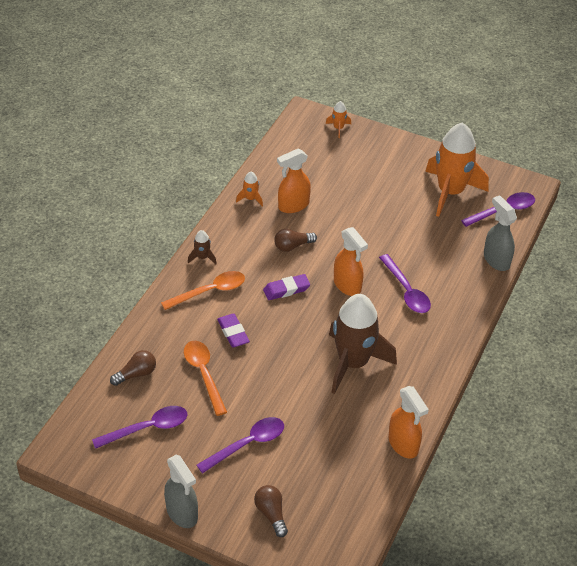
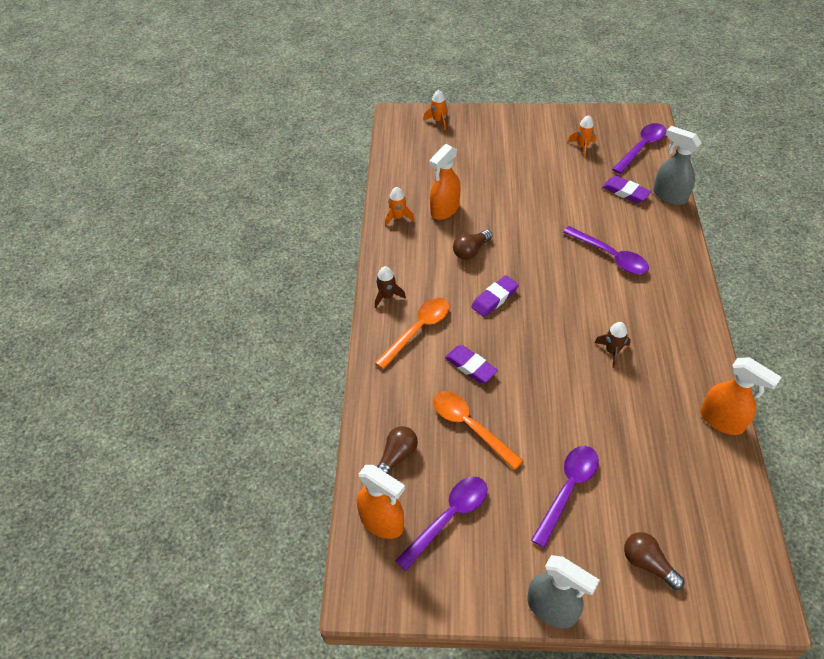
camera: 20 degrees left, 5 degrees up
brown rocket [329,294,397,394] -> brown rocket [594,322,631,368], size x0.41
orange spray bottle [334,227,368,296] -> orange spray bottle moved to [357,465,405,539]
orange rocket [425,123,489,217] -> orange rocket [568,115,597,157], size x0.41
none -> purple eraser [602,176,651,203]

